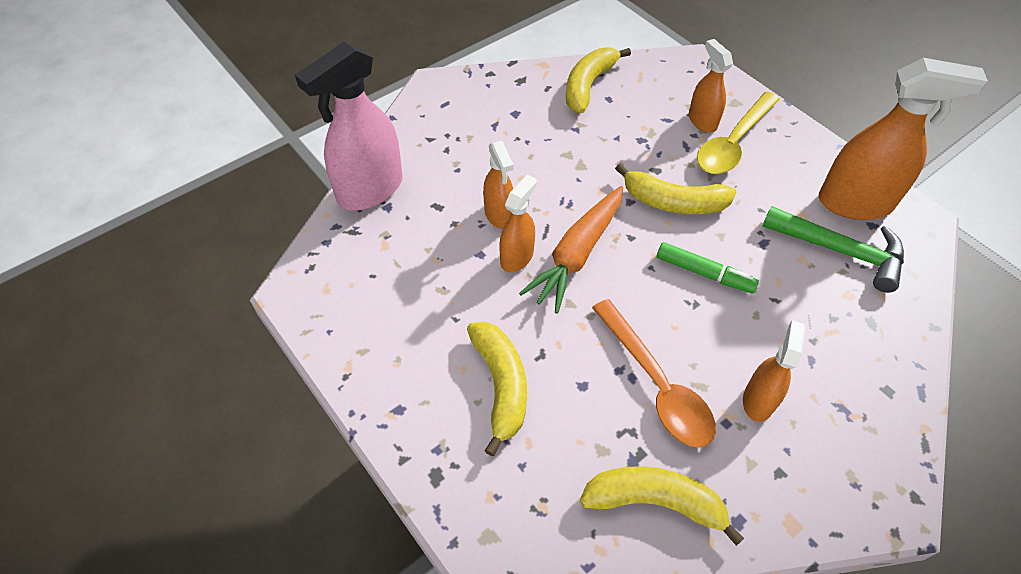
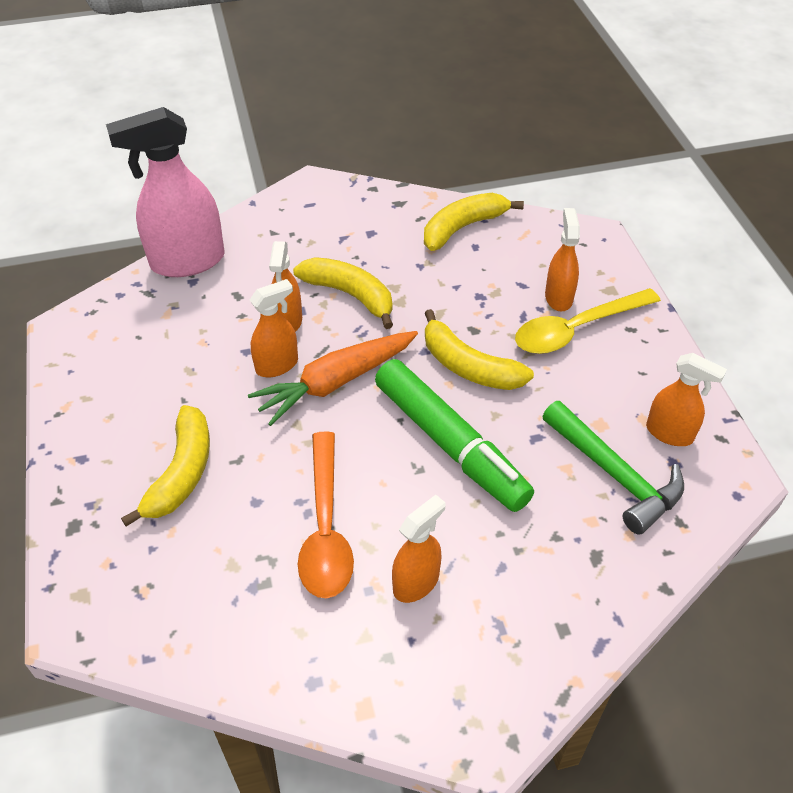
camera: 25 degrees right, 5 degrees down
yellow banana [580,466,744,546] -> yellow banana moved to [293,257,393,329]
green marker [657,242,759,293] -> green marker [375,359,534,512], size x1.84
orange spray bottle [819,58,988,220] -> orange spray bottle [646,353,727,446], size x0.55

